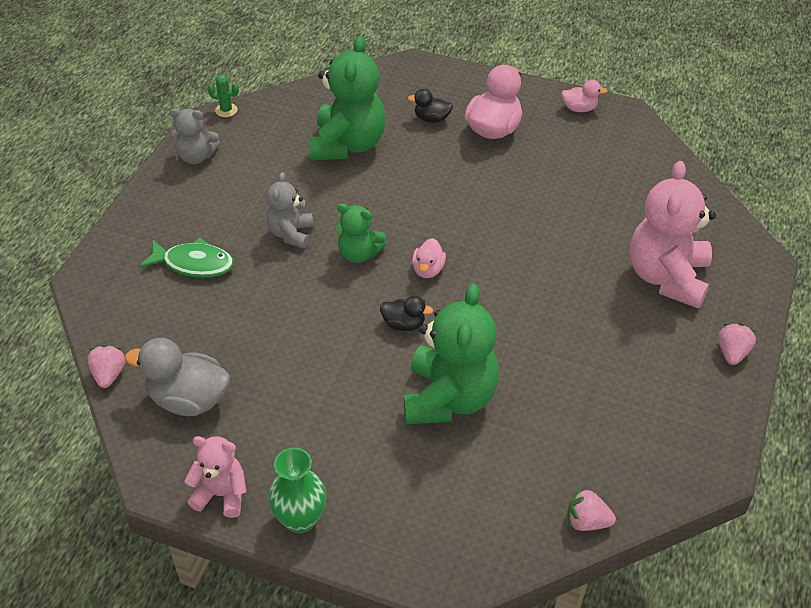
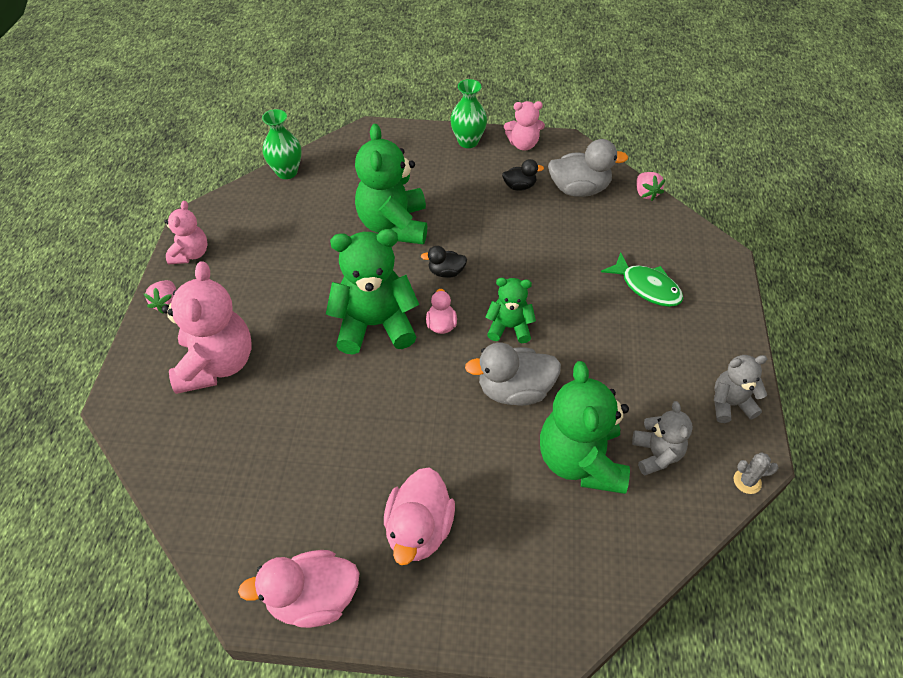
camera: 165 degrees right, 5 degrees up
green fish [139,237,234,278] -> green fish turned 135 degrees counterclockwise [601,252,683,307]
green cactus [207,74,239,117] -> grey cactus [734,452,779,494]
grey teddy bear [266,172,313,249] -> grey teddy bear moved to [632,401,693,476]
black duck [408,89,453,123] -> black duck moved to [502,159,544,191]
pink duck [561,80,607,112] -> pink duck [238,550,360,628], size x1.83
pink strawberry [567,487,616,531] -> green vase [262,109,302,179]
none -> pink teddy bear [164,201,208,265]
none -> green teddy bear [326,229,419,354]
none -> grey duck [465,343,561,406]

